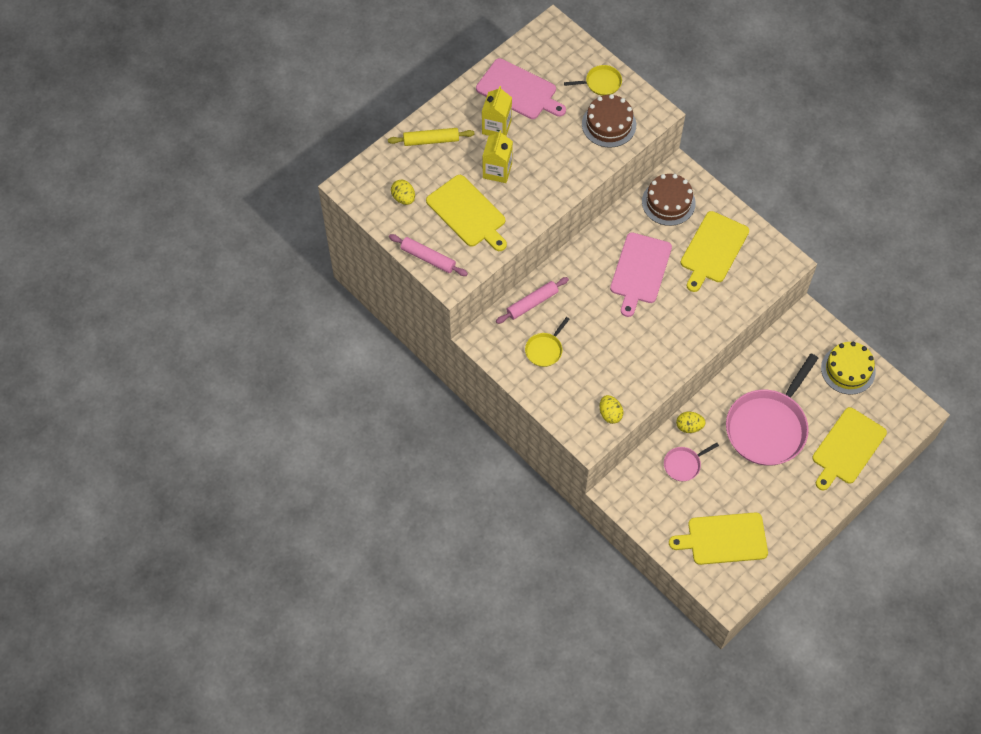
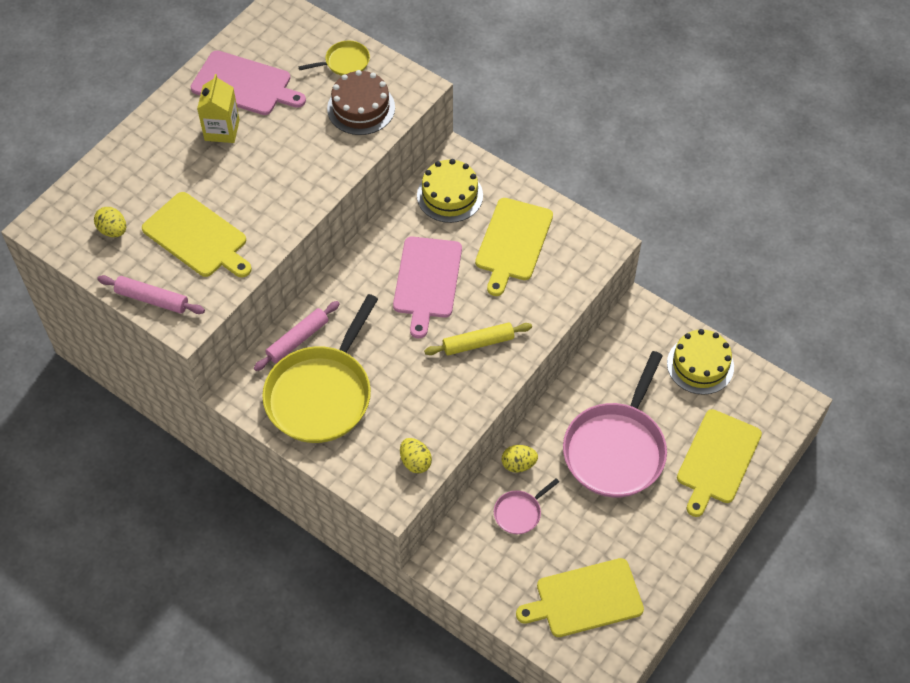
camera: 10 degrees left, 5 degrees down
yellow rolling pin [388,128,474,146] -> yellow rolling pin moved to [424,322,532,355]
yellow carton [482,130,513,183] -> none
yellow pan [525,317,569,367] -> yellow pan [262,294,378,443], size x2.24
brown cake [642,174,696,226] -> yellow cake [417,159,483,223]

